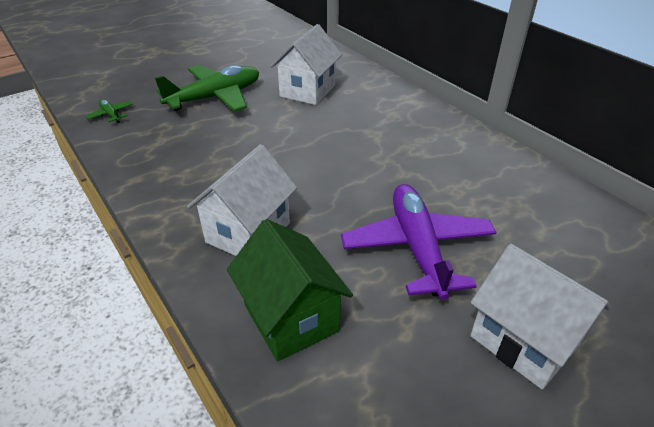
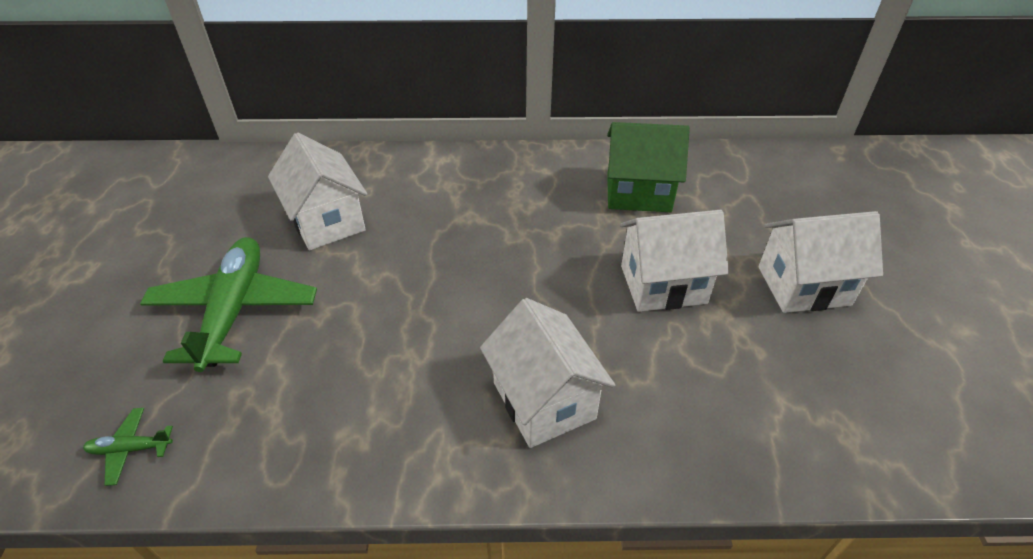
camera: 55 degrees left, 5 degrees up
green house [227,219,353,362] -> green house moved to [607,122,690,212]
purple plane [341,184,497,300] -> white house [620,210,729,312]

